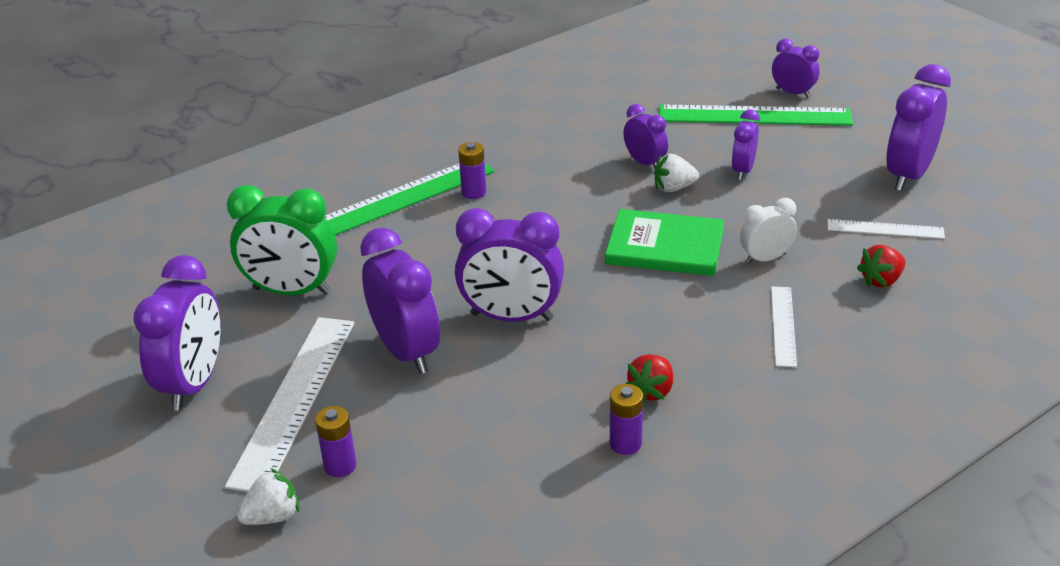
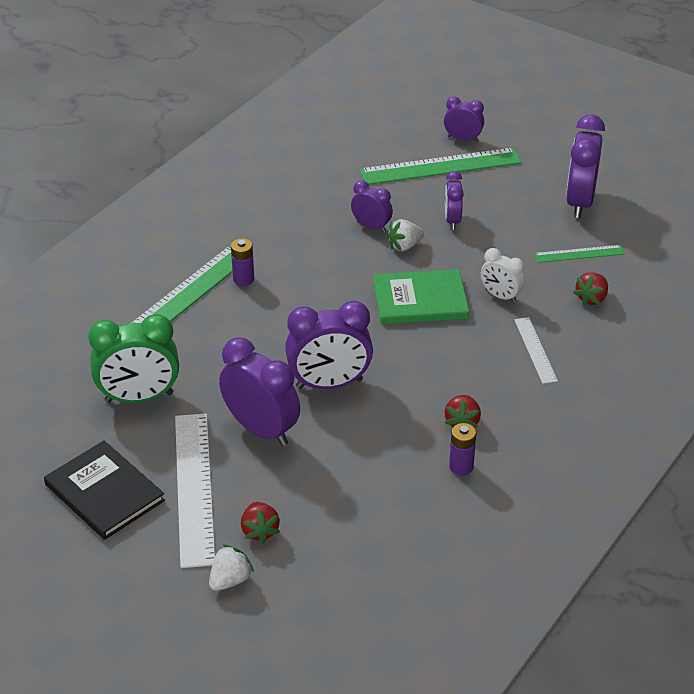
camera: 20 degrees left, 5 degrees up
purple clock [133,255,221,411] -> black book [44,440,165,540]
purple battery [315,406,357,478] -> red strawberry [241,502,280,544]
white clock [740,198,797,264] -> white clock turned 105 degrees counterclockwise [481,248,525,303]
white ruler [828,219,945,239] -> green ruler [534,245,625,263]

